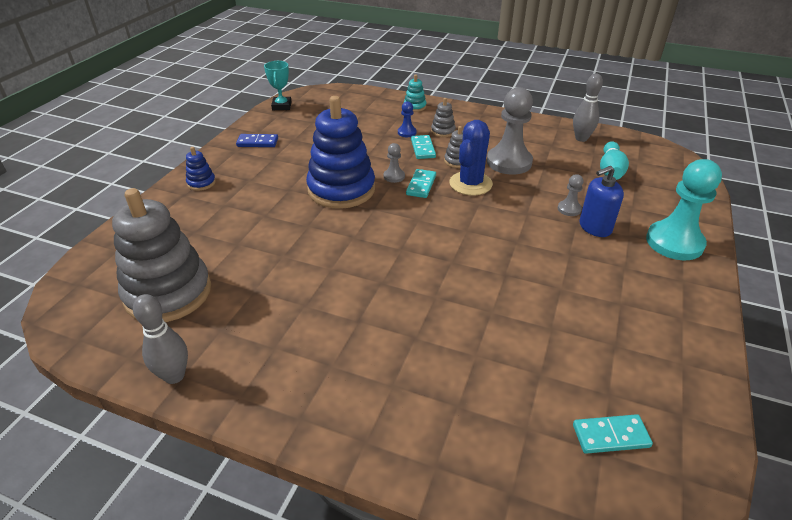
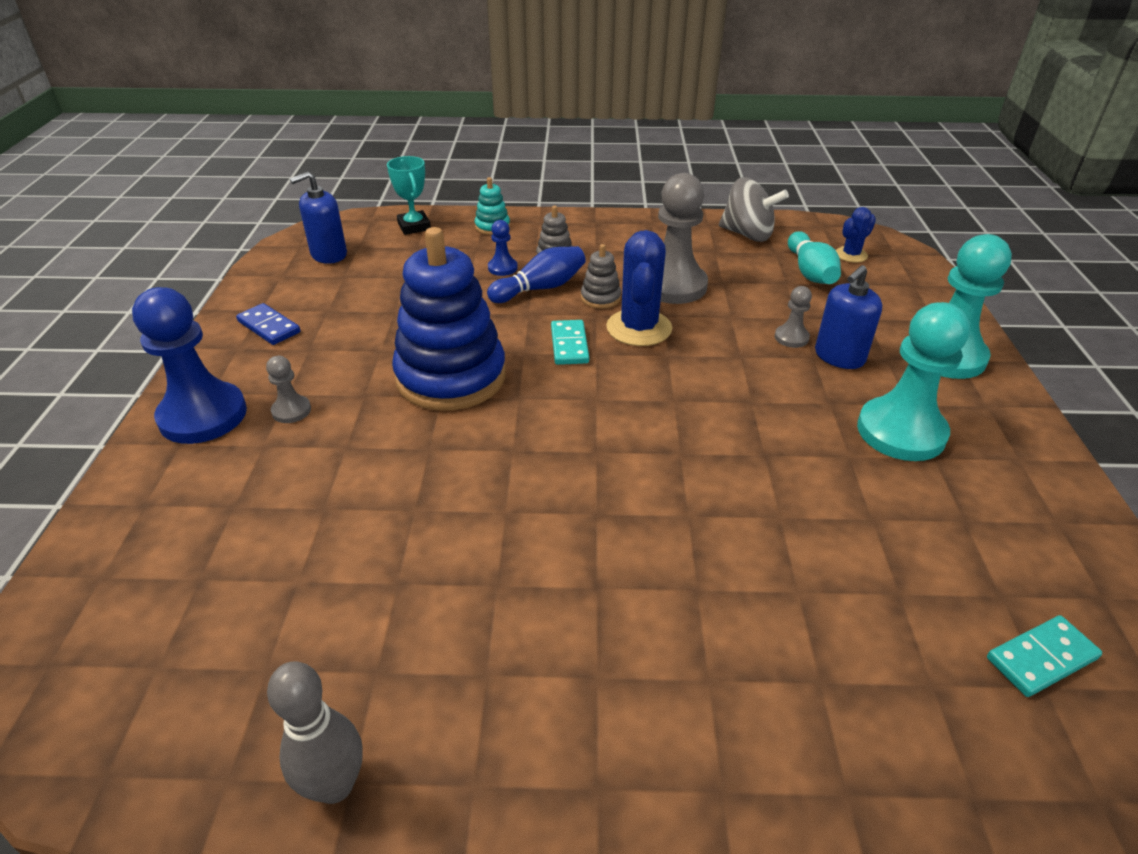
camera: 20 degrees left, 0 degrees up
grey stacking toy [112,188,211,322] -> none
blue stacking toy [186,147,216,191] -> blue pawn [132,287,247,444]
blue domino [236,134,278,147] -> blue domino turned 60 degrees clockwise [236,303,300,345]
turquoise trophy [264,61,292,110] -> turquoise trophy moved to [387,156,431,235]
grey pawn [384,143,405,183] -> grey pawn moved to [266,356,311,423]
turquoise domino [411,135,436,159] -> blue bowling pin [487,246,586,303]
grey bowling pin [573,73,603,142] -> grey spinning top [719,177,789,242]
none -> blue soap dispenser [290,172,347,264]
none -> blue cactus [836,207,876,263]
none -> turquoise pawn [857,302,970,461]

